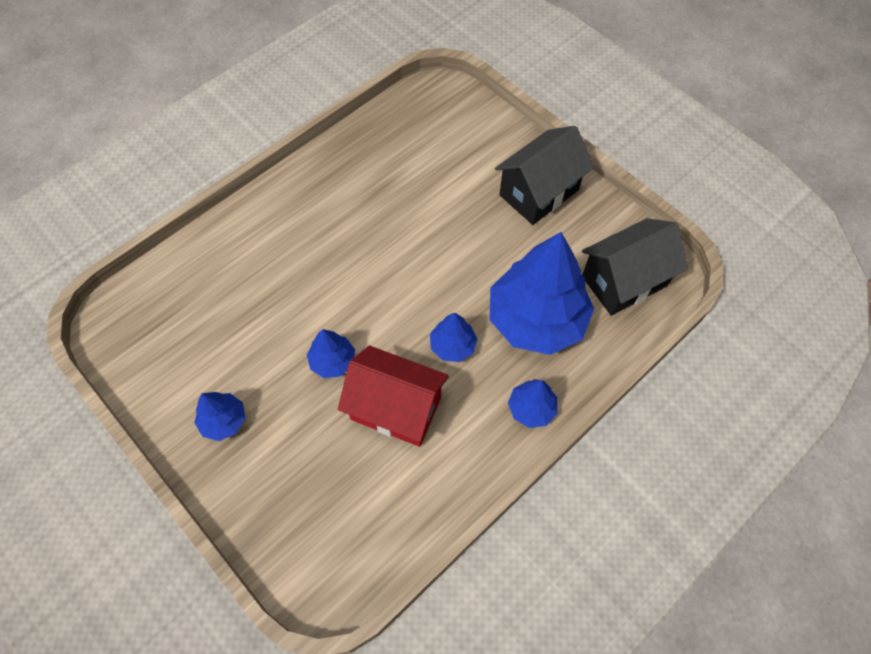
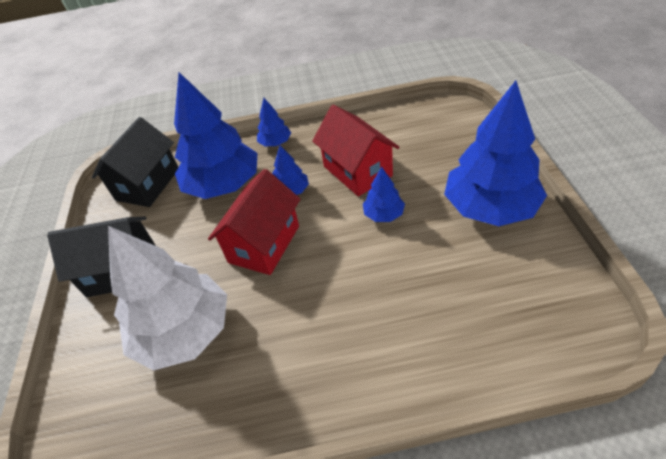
camera: 140 degrees left, 15 degrees down
blue tree [194,392,245,441] -> blue tree [444,81,547,226], size x2.19
black house [582,218,688,316] -> black house turned 75 degrees counterclockwise [92,117,178,207]
none -> white tree [108,226,227,370]
none -> red house [208,169,300,275]

